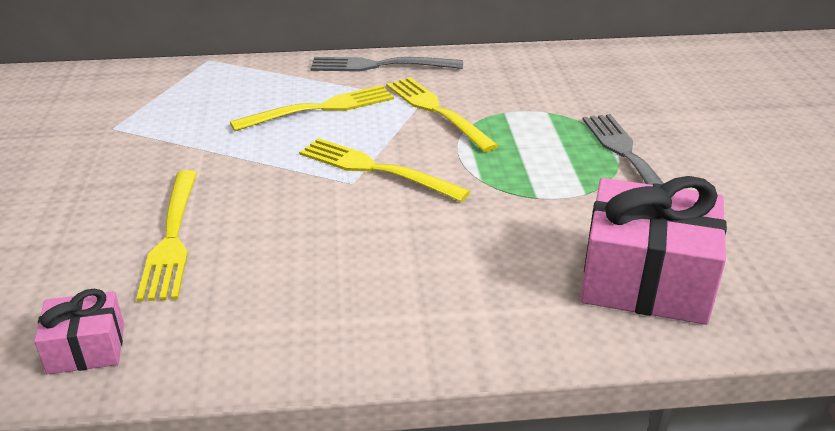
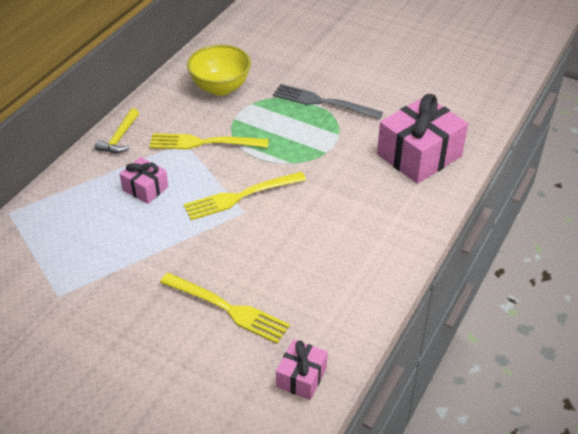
camera: 55 degrees left, 10 degrees up
yellow fork [230,85,394,131] -> pink gift [120,157,168,204]
grey fork [311,57,463,72] -> yellow hammer [94,108,139,153]
none -> yellow bowl [187,45,251,96]

